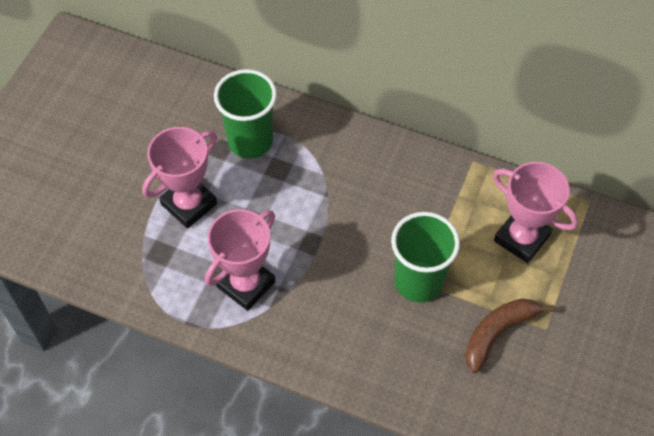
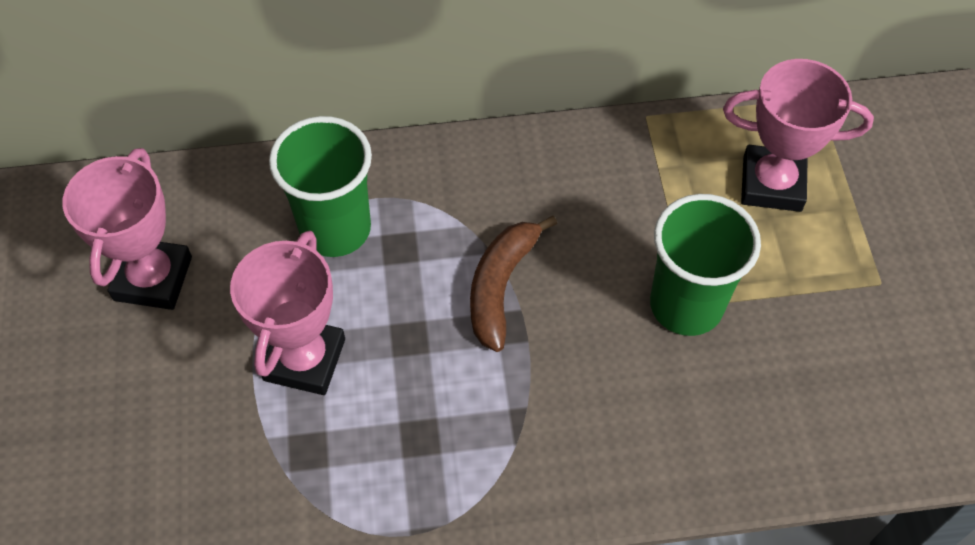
camera: 30 degrees left, 0 degrees up
pink trophy [205,209,275,311] -> pink trophy moved to [62,148,192,310]
brown banana [465,298,555,373] -> brown banana moved to [470,216,557,352]

